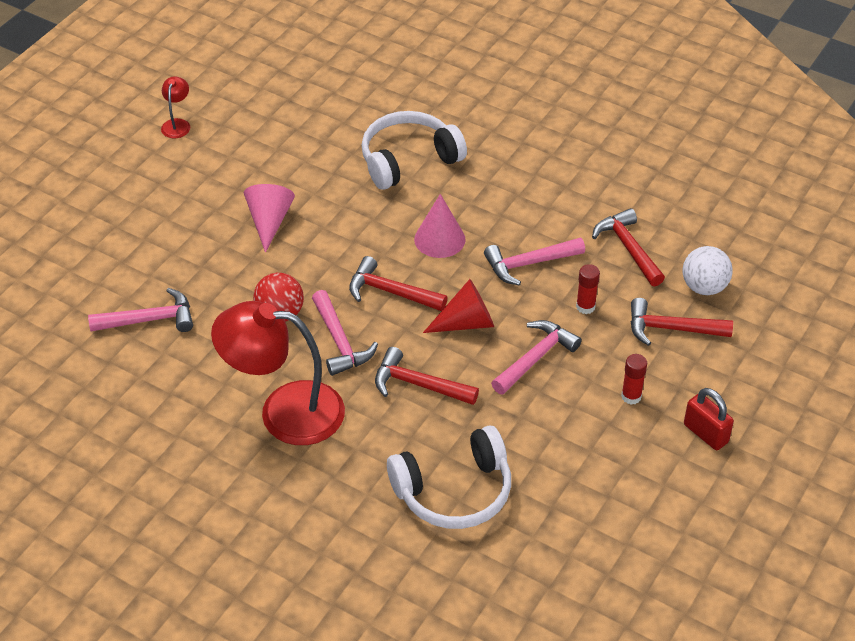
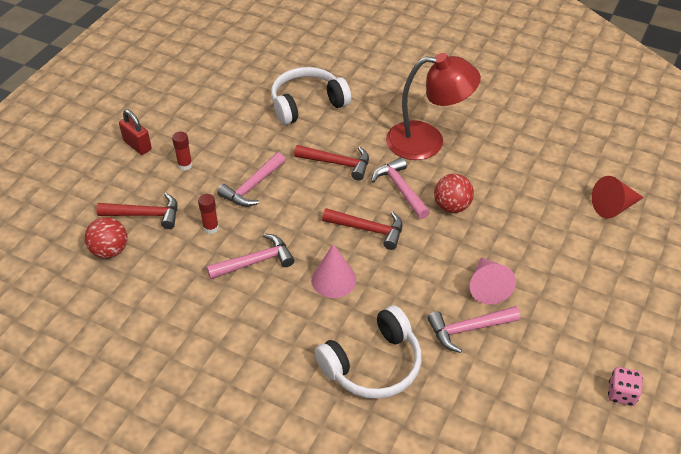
camera: 175 degrees right, 0 degrees up
pink hammer [88,288,193,332] -> pink hammer moved to [427,306,520,353]
red lamp [161,76,190,138] -> pink dice [608,367,643,406]
red cone [423,279,494,333] -> red cone moved to [592,176,644,219]
red hammer [592,208,665,287] -> none
white ball [683,246,733,295] -> red ball [85,217,127,258]

